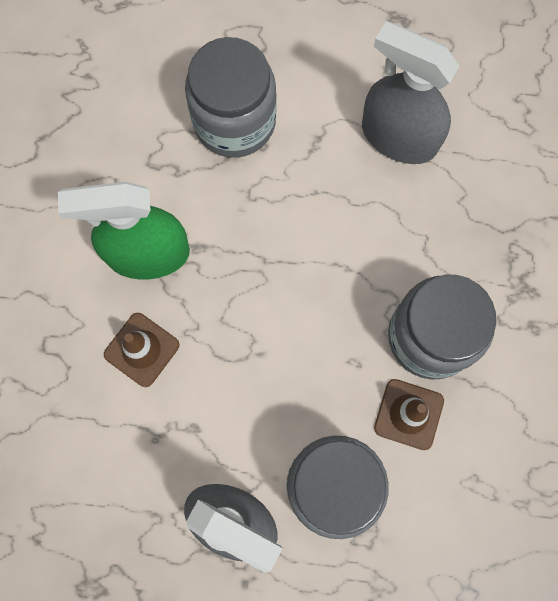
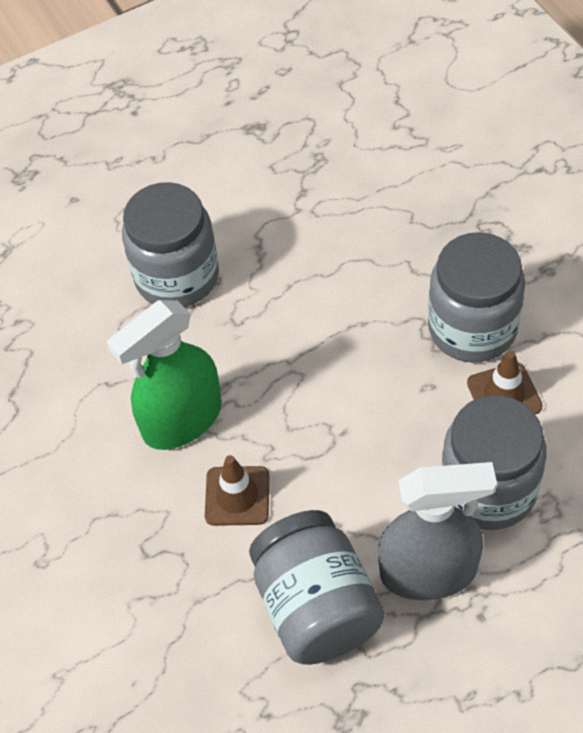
camera: 30 degrees left, 20 degrees down
grey spray bottle [362,21,459,164] -> none
none -> grey jar [249,510,384,665]

